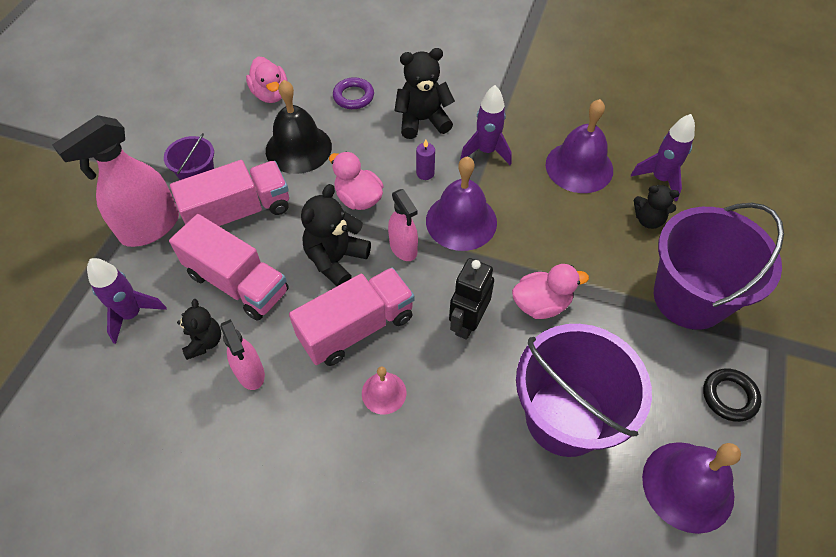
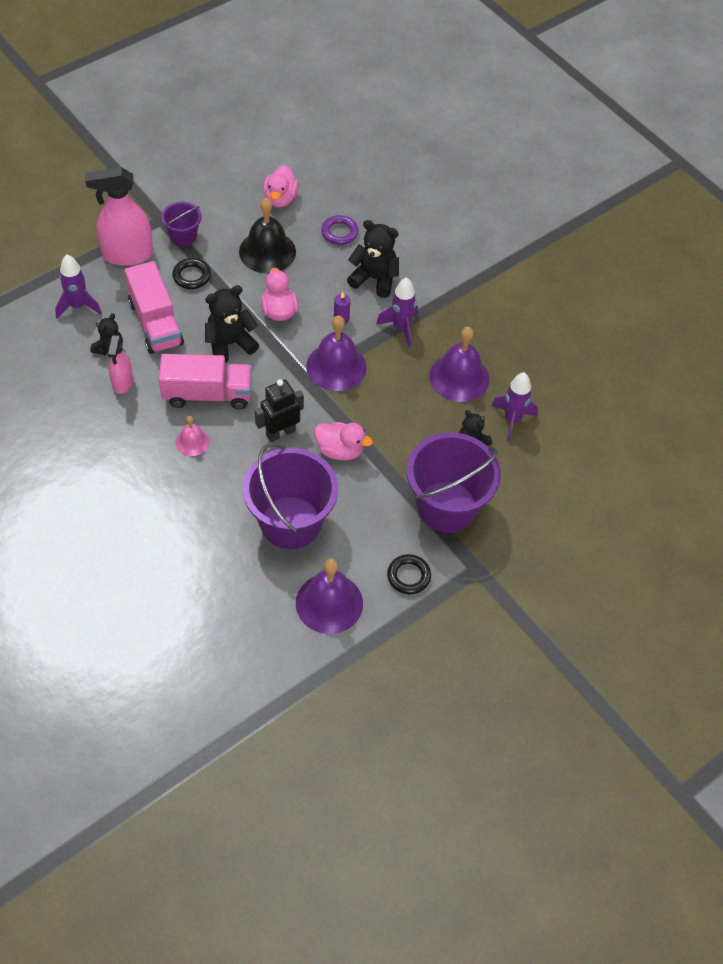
camera: 30 degrees right, 0 degrees up
pink truck [170,160,289,226] -> black ring [172,258,211,289]
pink spray bottle [388,189,418,261] -> none

